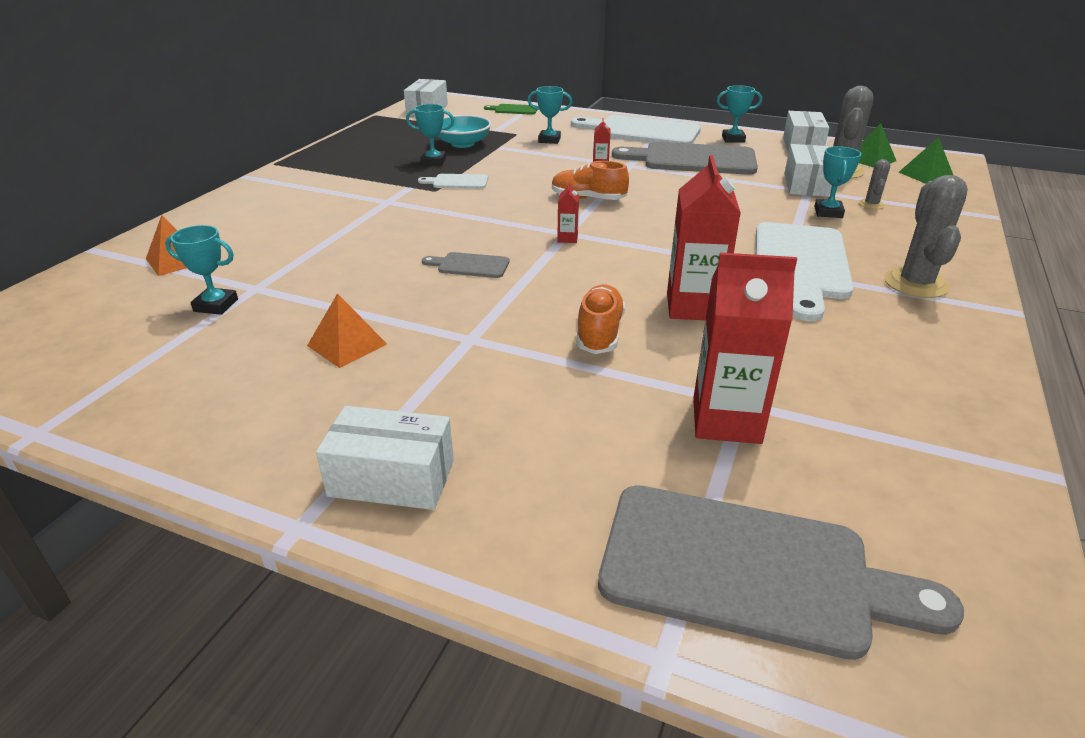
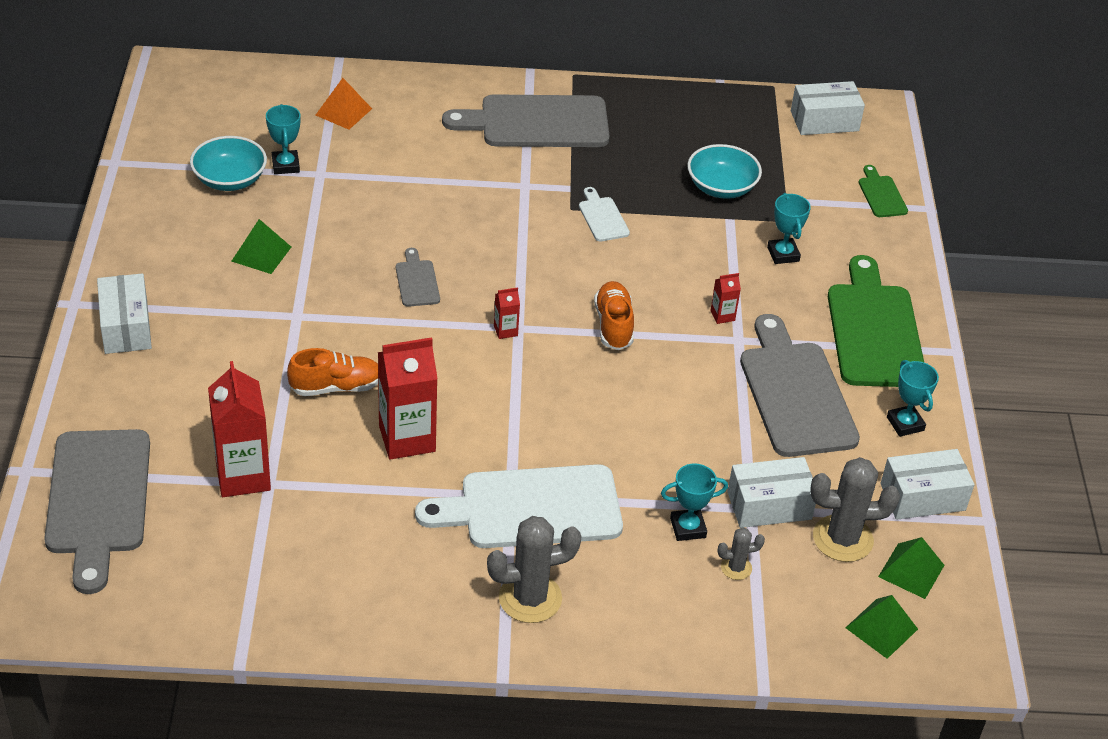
camera: 65 degrees right, 10 degrees up
orange pyramid [307,293,387,368] -> green pyramid [231,219,291,274]
turquoise trophy [406,104,454,166] -> none
white cutting board [571,115,701,144] -> green cutting board [828,255,924,387]
none -> turquoise bowl [190,136,267,191]
none -> grey cutting board [442,94,610,147]

